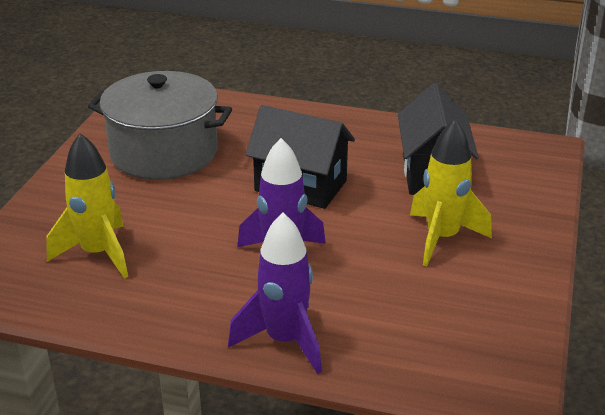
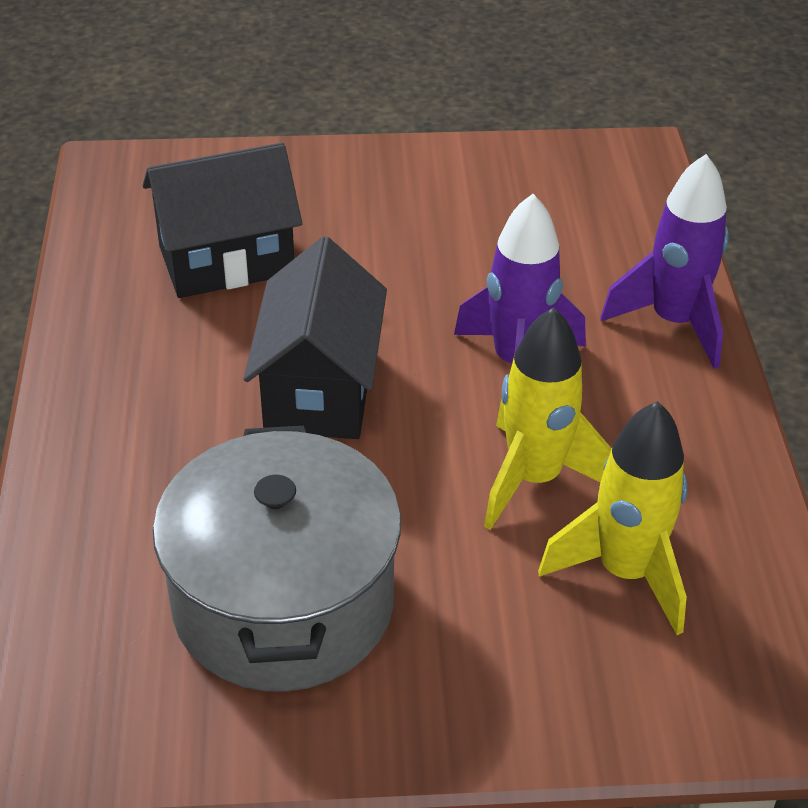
camera: 110 degrees left, 10 degrees up
yellow rocket [410,119,492,266] -> yellow rocket moved to [484,307,612,530]

